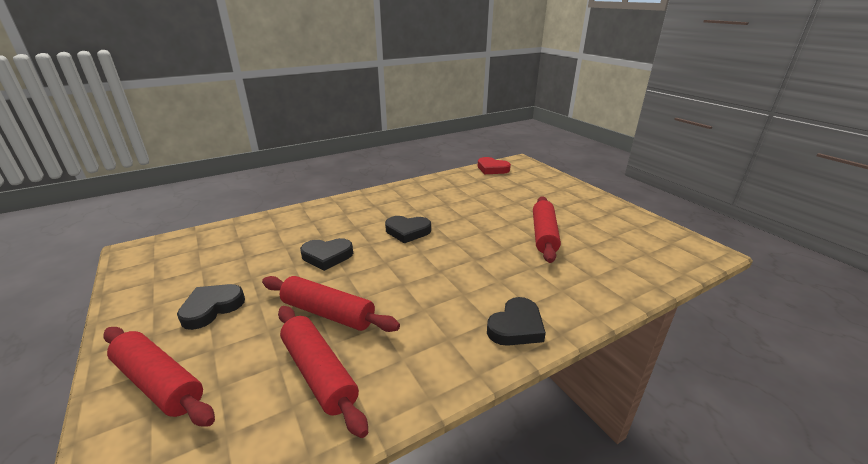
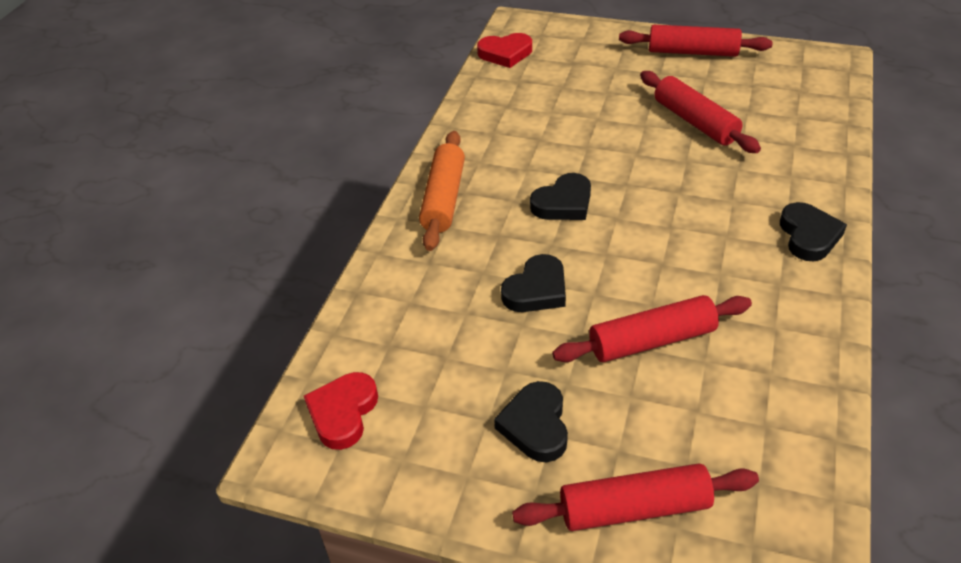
camera: 40 degrees left, 15 degrees up
red rolling pin [278,306,368,438] -> red rolling pin moved to [619,25,773,57]
none -> red heart [304,372,378,450]
none -> orange rolling pin [419,131,465,251]

